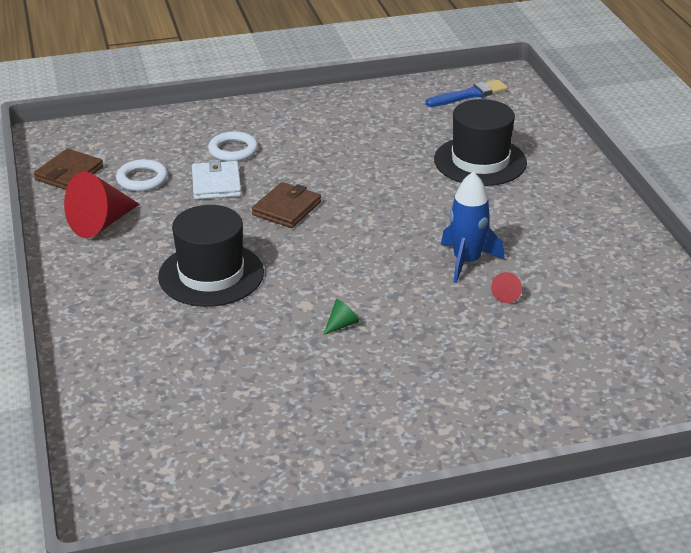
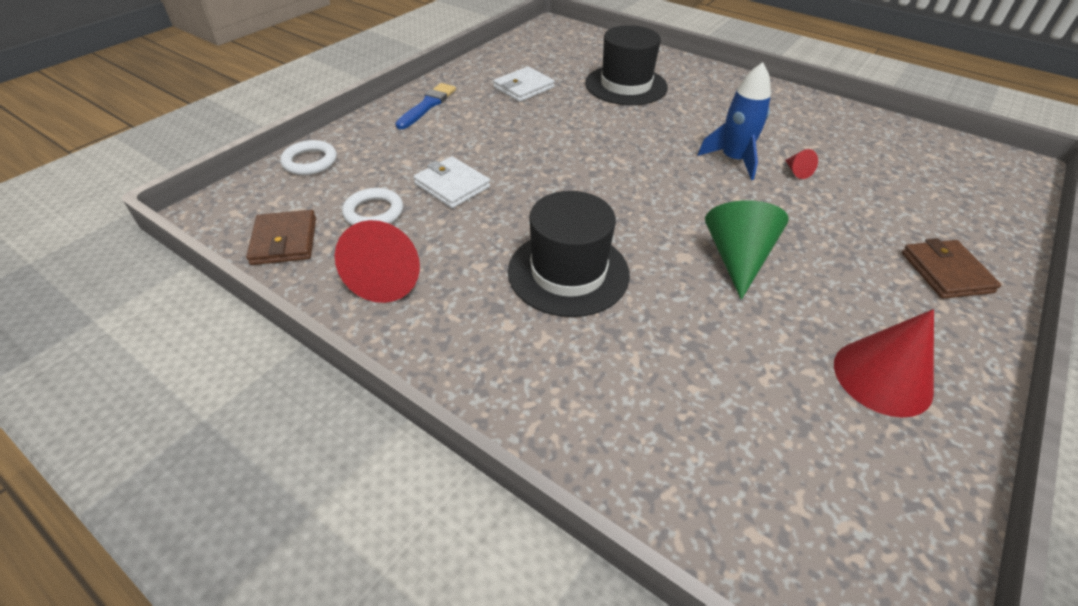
camera: 40 degrees left, 10 degrees up
white ring [208,131,258,161] -> white ring moved to [280,140,337,175]
brown wallet [252,182,321,228] -> brown wallet moved to [902,238,1001,299]
green cone [323,299,359,335] -> green cone [705,200,789,300], size x2.26
blue brush [425,80,508,107] -> blue brush moved to [395,83,456,129]
none -> white wallet [493,67,555,102]
none -> red cone [834,309,934,417]

